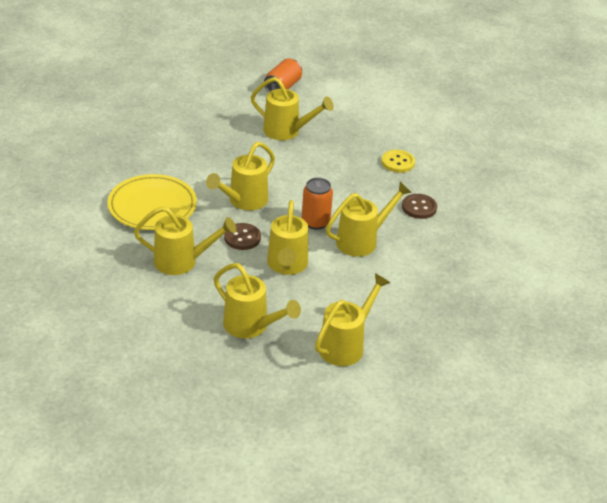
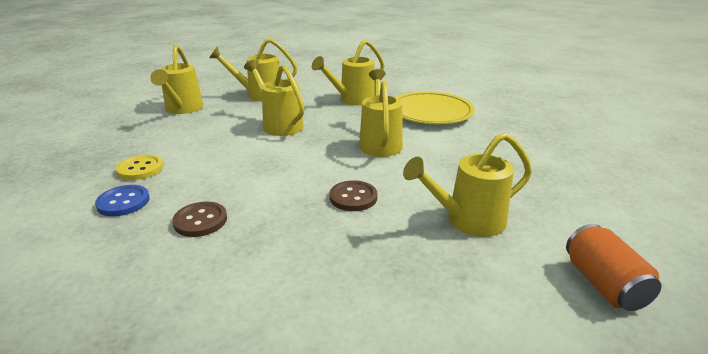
camera: 140 degrees right, 10 degrees down
brown button [224,223,261,250] -> brown button moved to [330,180,377,211]
orange can [302,178,333,230] -> none
yellow watering can [326,182,412,257] -> none
yellow button [382,150,415,173] -> yellow button moved to [116,154,164,180]
none -> blue button [95,185,149,217]

